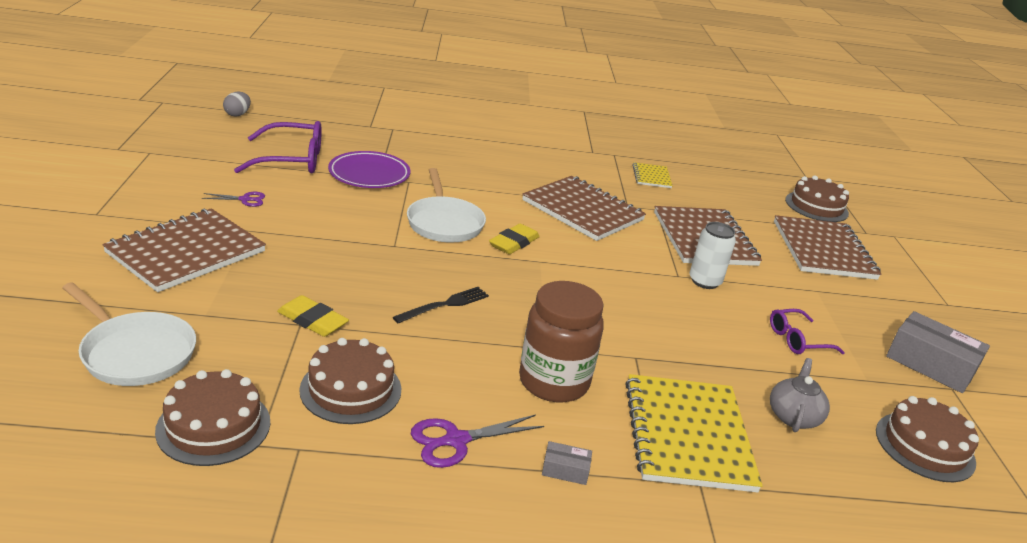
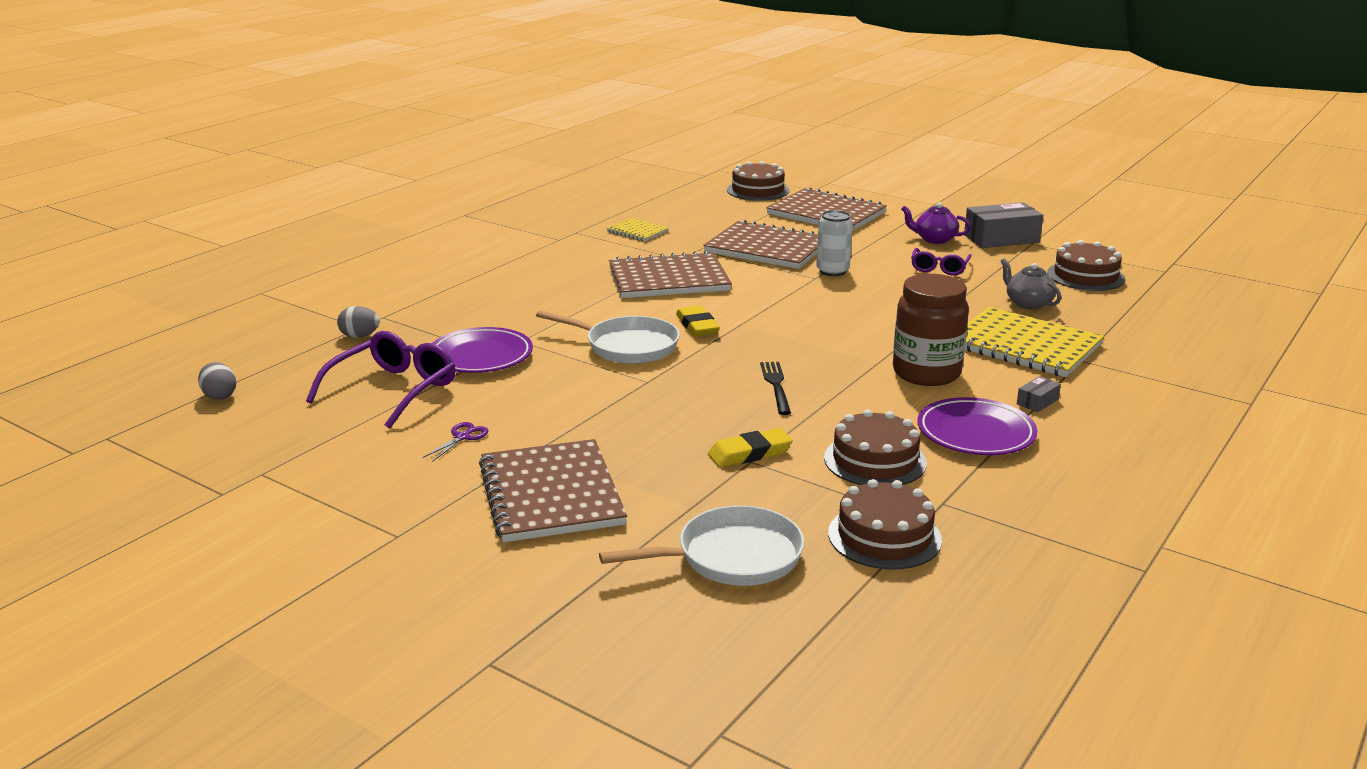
camera: 50 degrees left, 5 degrees down
purple scissors [411,414,544,468] -> purple plate [917,397,1037,455]
none -> grey egg [337,306,380,338]
none -> purple teapot [901,203,971,244]

